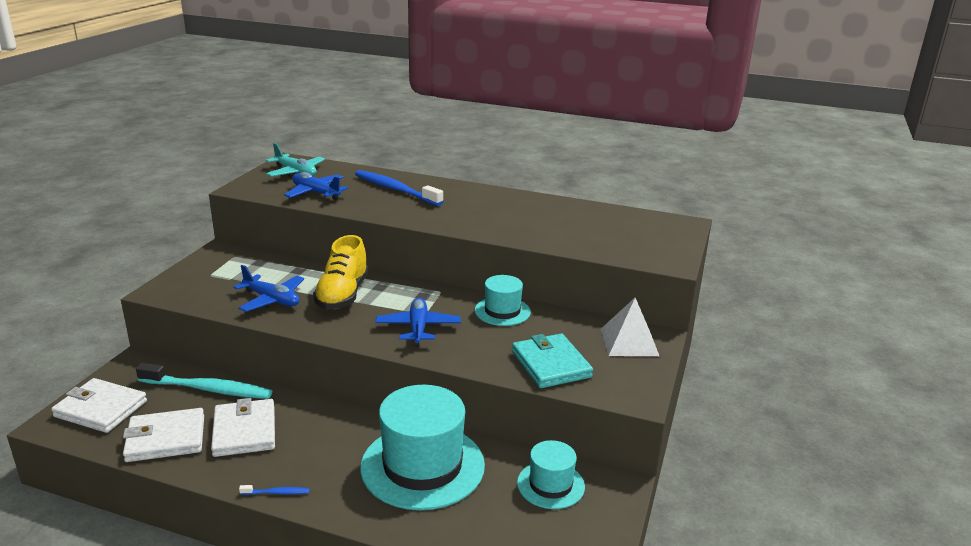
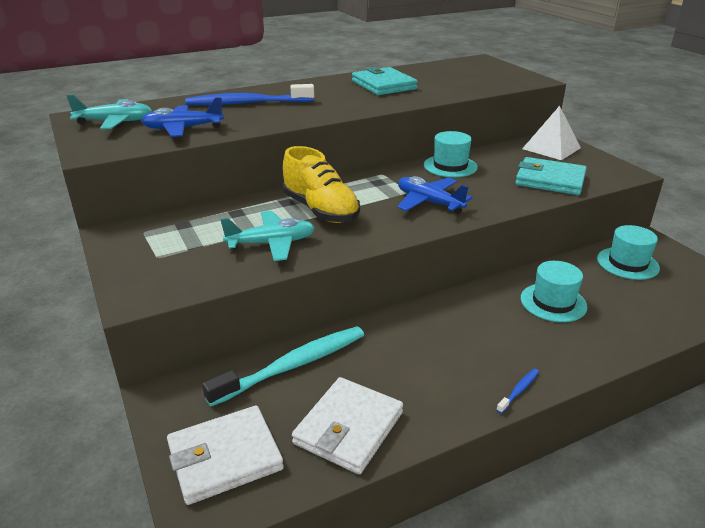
camera: 45 degrees left, 5 degrees up
white wallet [211,398,275,457] -> none
blue plane [234,265,304,312] -> turquoise plane [220,211,315,261]
turquoise hat [360,385,485,510] -> turquoise hat [521,261,587,322], size x0.53
none -> turquoise wallet [352,67,418,95]

